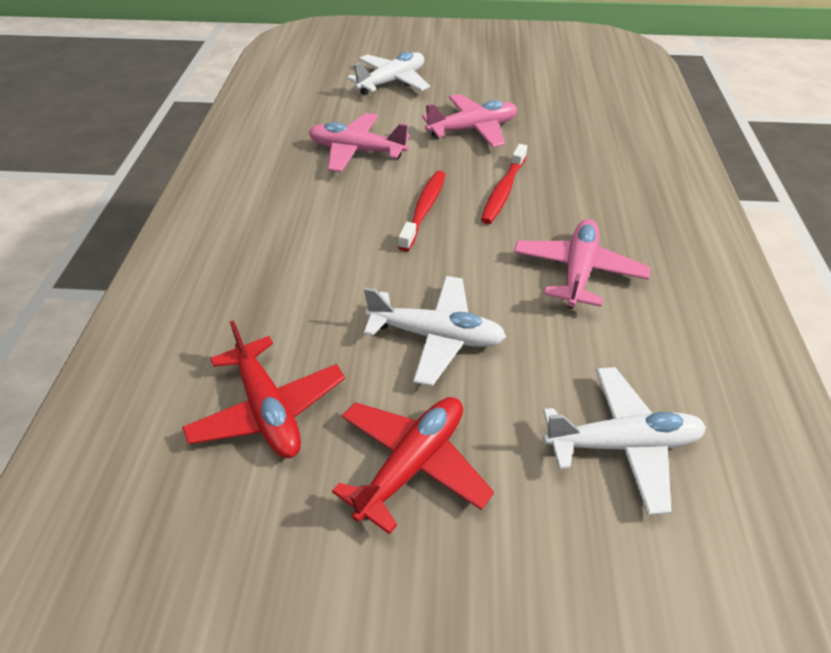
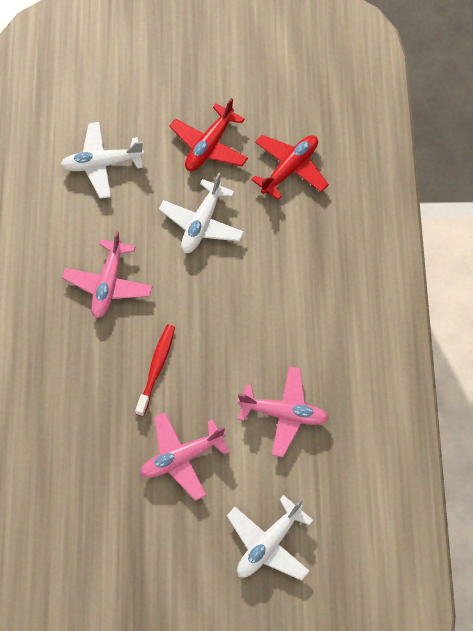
camera: 175 degrees right, 20 degrees up
red plane [182,321,345,458] -> red plane turned 75 degrees clockwise [251,135,329,200]
white plane [363,276,506,386] -> white plane turned 75 degrees counterclockwise [159,173,244,253]
red toothbrush [398,171,446,251] -> none

